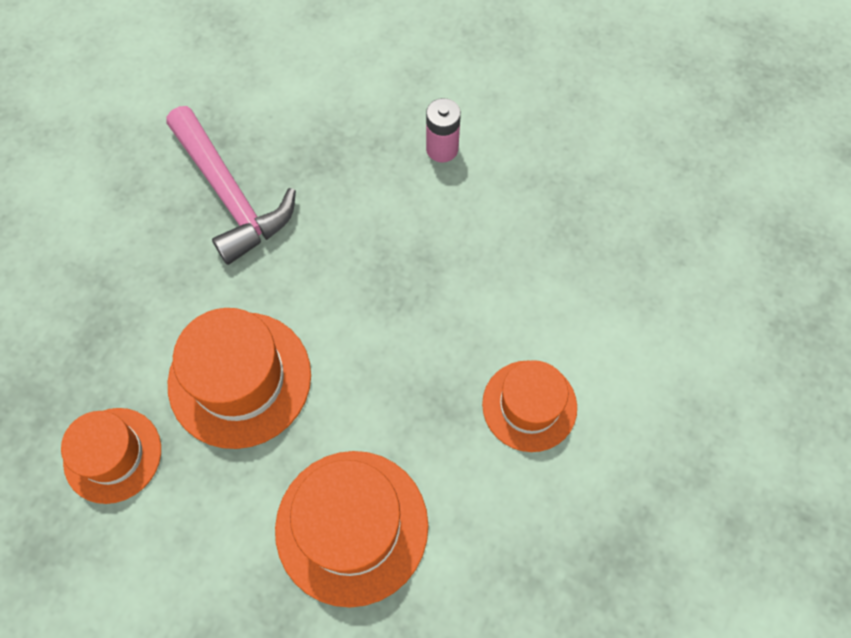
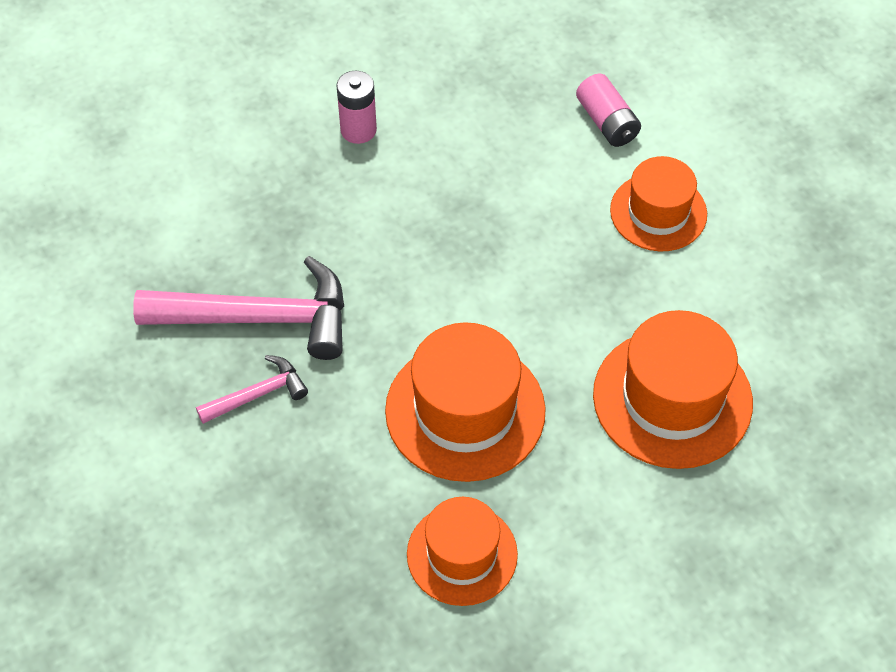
camera: 55 degrees left, 10 degrees down
none -> pink hammer [196,355,308,424]
none -> pink battery [576,74,641,147]

